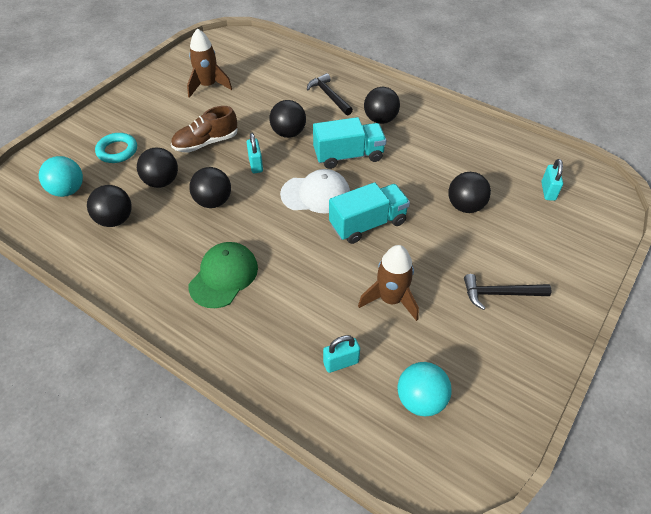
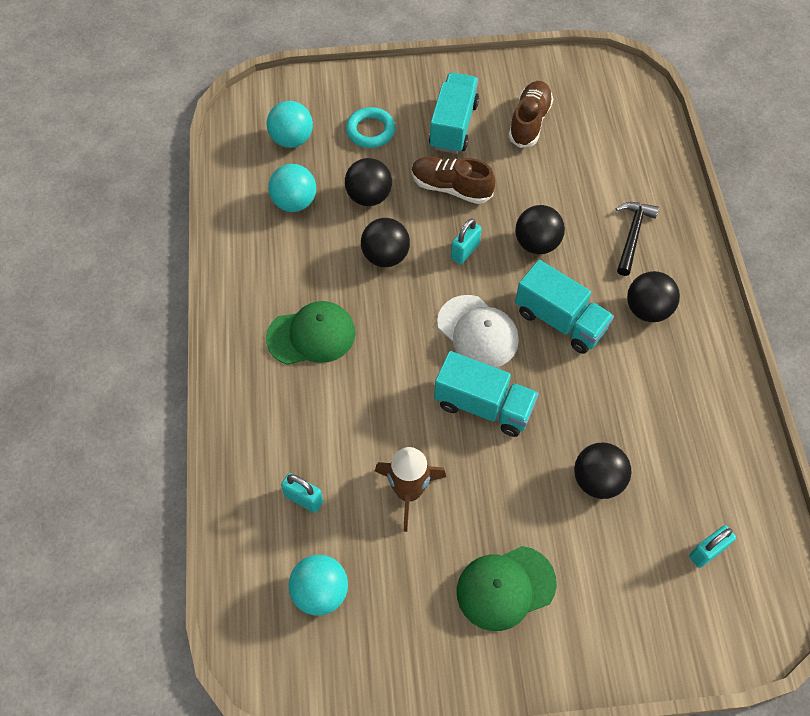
camera: 50 degrees right, 10 degrees up
black ball [87,185,132,227] -> turquoise ball [268,164,316,212]
brown rocket [187,28,232,98] -> brown shoe [508,81,553,148]
black hammer [464,274,551,310] -> green cap [457,546,557,631]
none -> turquoise truck [429,72,479,154]

